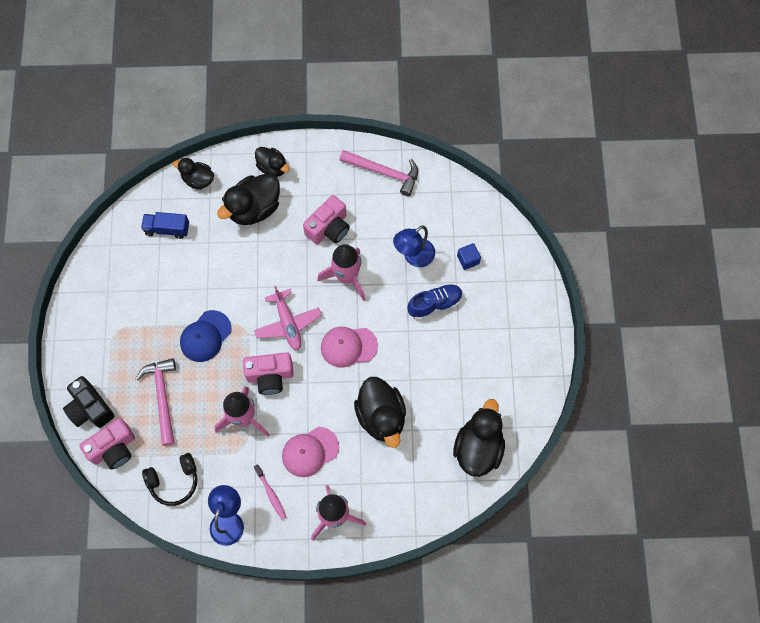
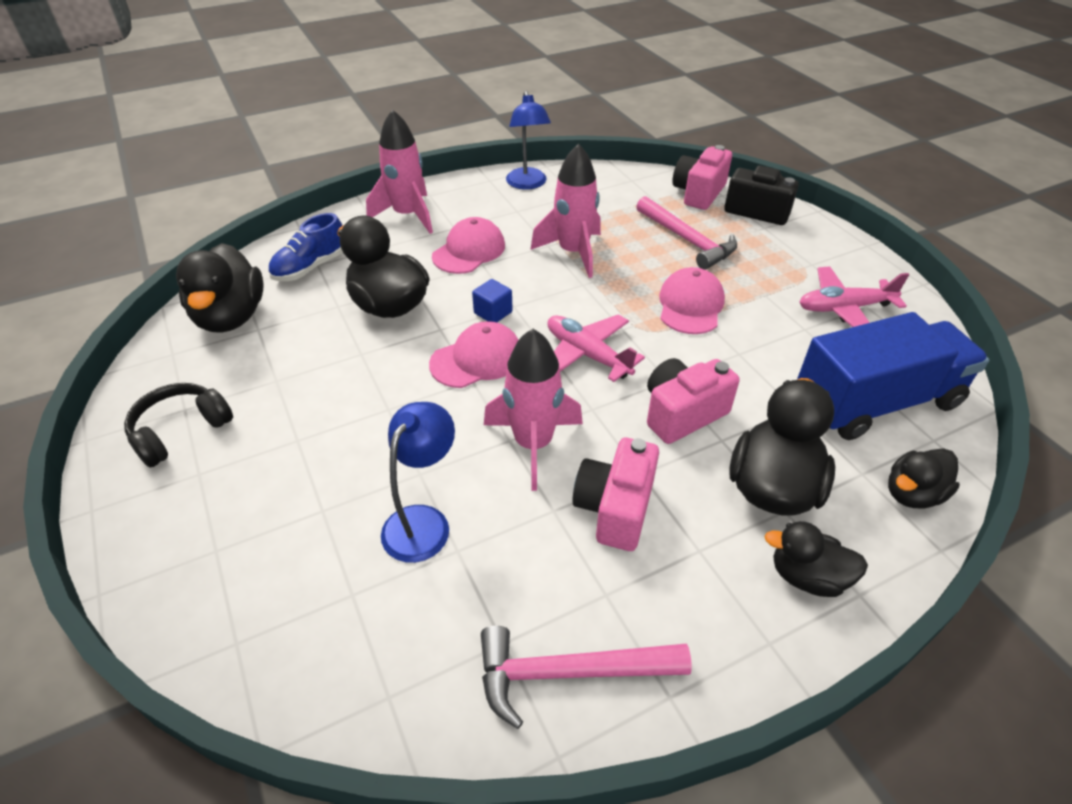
camera: 155 degrees right, 25 degrees down
blue truck [141,212,189,239] -> blue truck [797,312,989,440], size x2.02
black headphones [142,453,197,506] -> black headphones moved to [124,383,233,467]
black duck [173,158,214,190] -> black duck turned 150 degrees clockwise [888,448,960,509]
blue cap [180,310,232,362] -> pink cap [659,267,725,334]
pink camera [243,352,294,395] -> pink camera moved to [647,358,740,444]
pink toothbrush [254,464,287,520] -> none
blue shoe [407,284,463,320] -> blue shoe moved to [268,213,343,281]
blue cube [457,243,481,270] -> blue cube moved to [472,279,513,322]
none -> pink plane [799,266,910,327]

